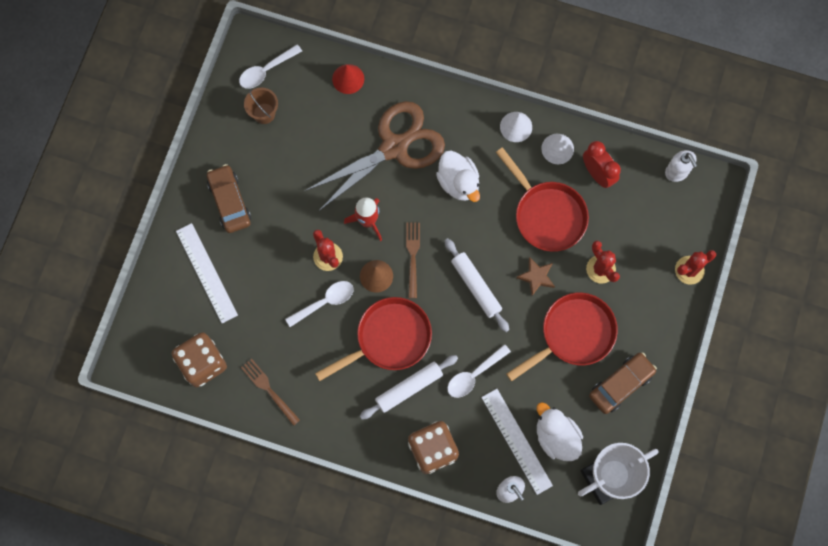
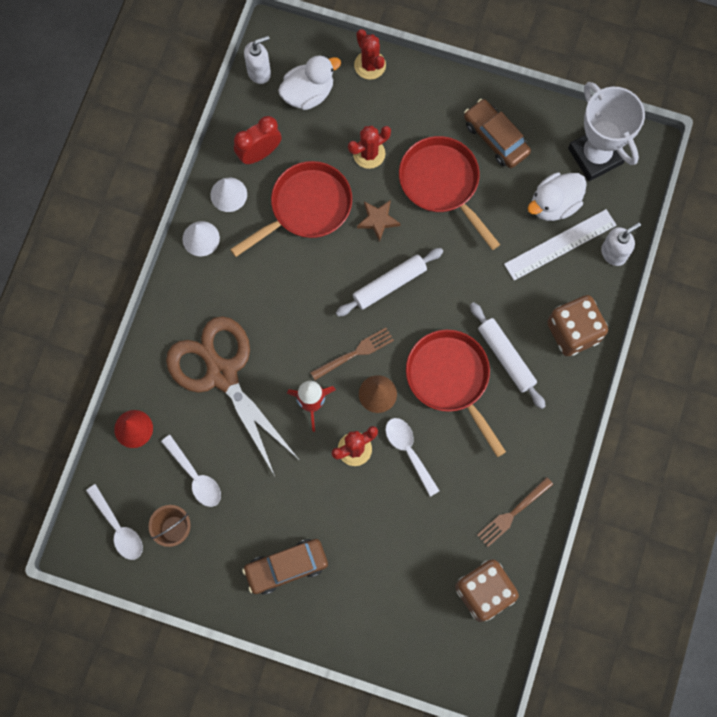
camera: 90 degrees left, 0 degrees up
white ruler [176,223,238,323] -> none
brown fork [406,223,420,298] -> brown fork turned 150 degrees clockwise [310,328,394,380]
white duck [436,151,480,202] -> white duck moved to [278,55,341,110]
white spoon [447,344,511,398] -> white spoon moved to [161,435,221,507]

